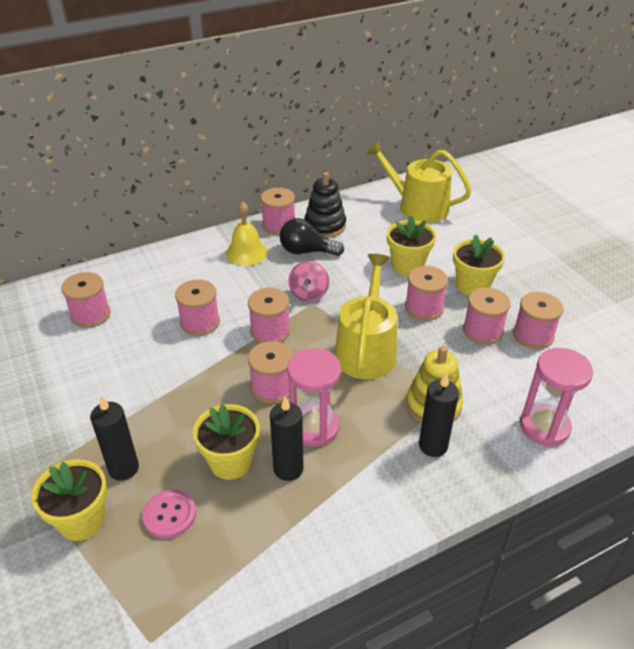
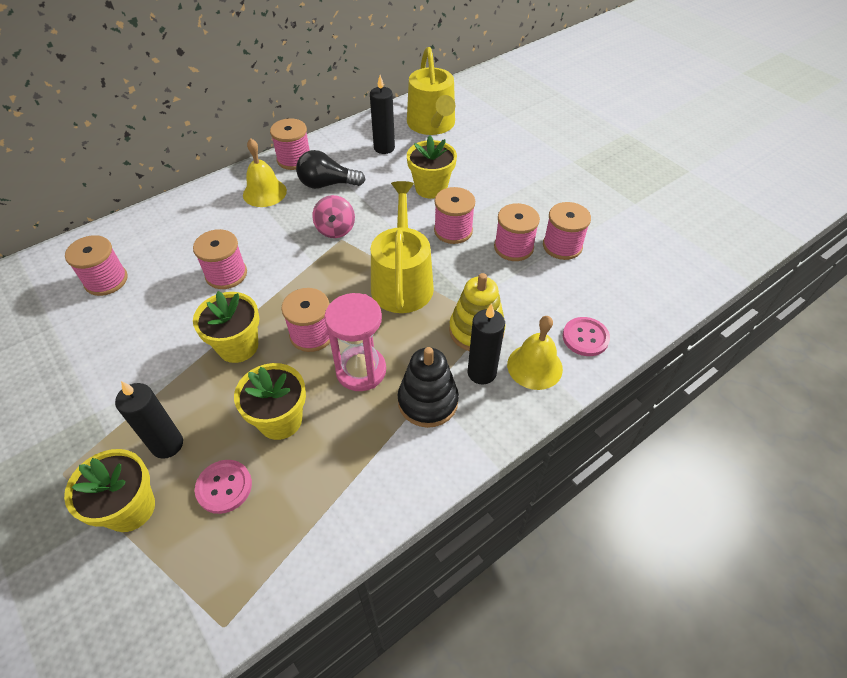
camera: 10 degrees left, 10 degrees up
pink spool [248,288,290,343] -> none
black candle [270,396,304,481] -> black candle moved to [370,75,395,154]
black stacking toy [304,172,346,238] -> black stacking toy moved to [398,347,459,428]
yellow watering can [366,141,472,223] -> yellow watering can turned 120 degrees counterclockwise [407,47,455,135]
yellow flower pot [453,234,505,296] -> yellow flower pot moved to [193,291,260,363]
pink hourglass [520,348,593,446] -> pink button [563,317,610,356]
none -> yellow bell [507,316,563,390]

